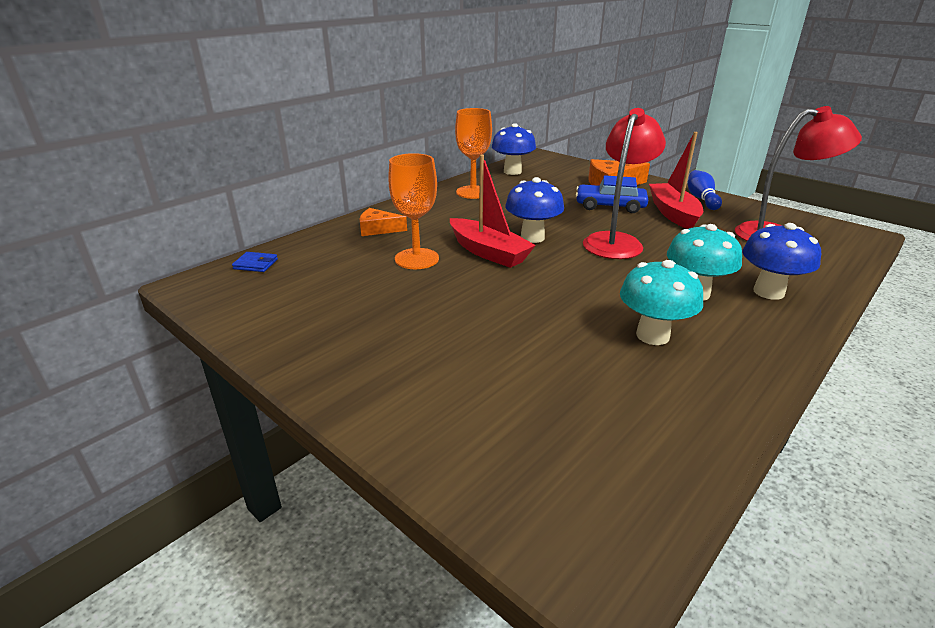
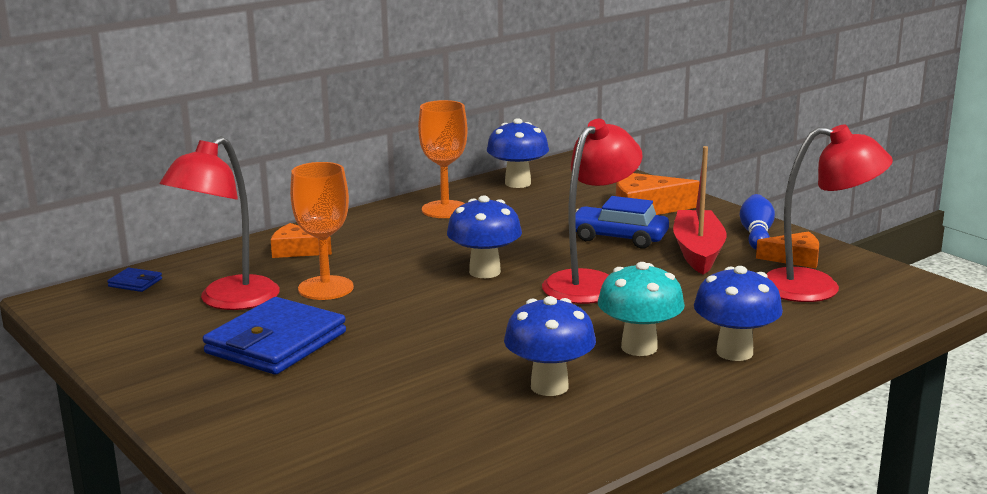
camera: 10 degrees right, 10 degrees down
red boat [450,155,536,268] -> none
turquoise mushroom [620,260,703,345] -> blue mushroom [504,296,596,396]
none -> red lamp [160,136,280,310]
none -> blue wallet [203,297,346,375]
none -> orange cheese [756,231,819,268]

